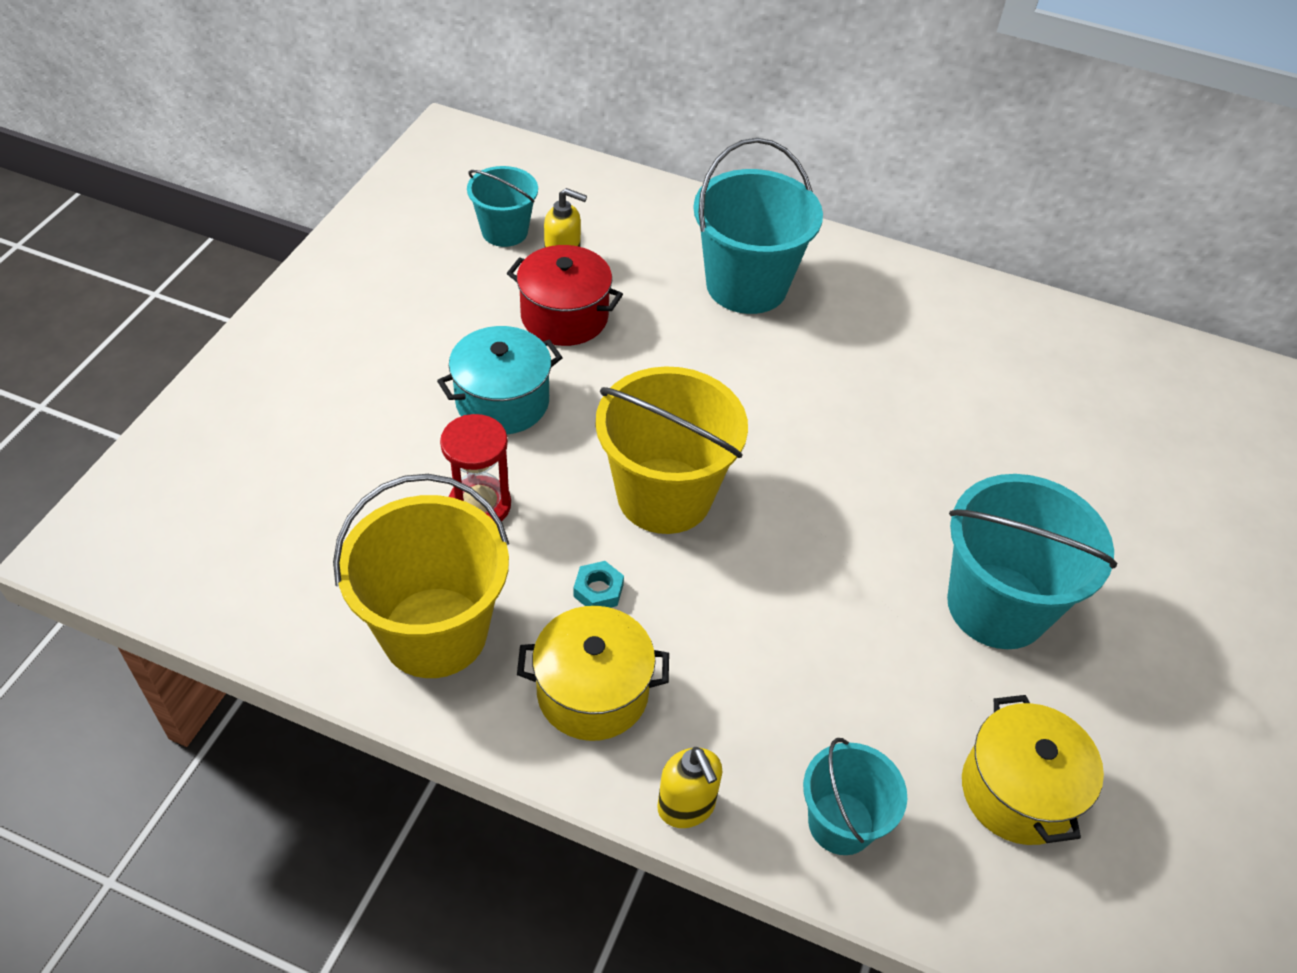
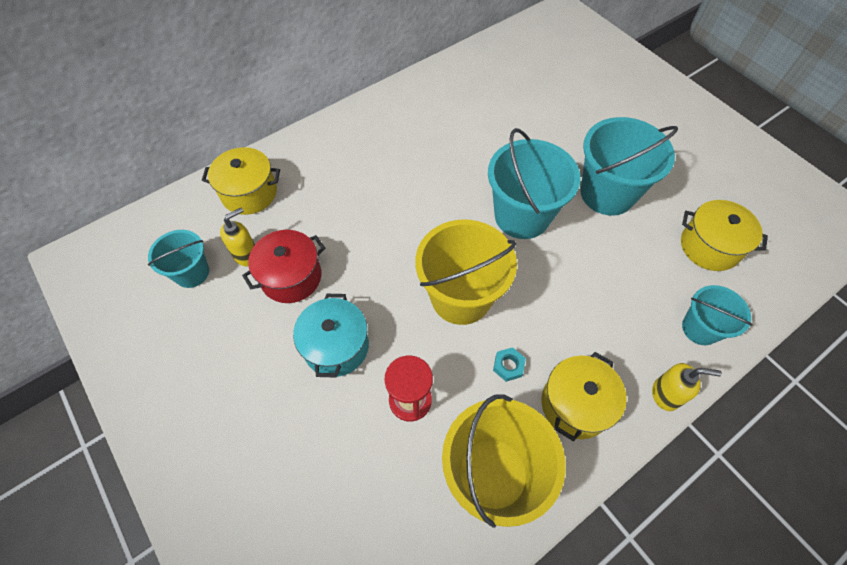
camera: 55 degrees left, 10 degrees up
turquoise bucket [693,138,823,314] -> turquoise bucket moved to [488,128,581,239]
none -> yellow pot [202,147,280,215]

